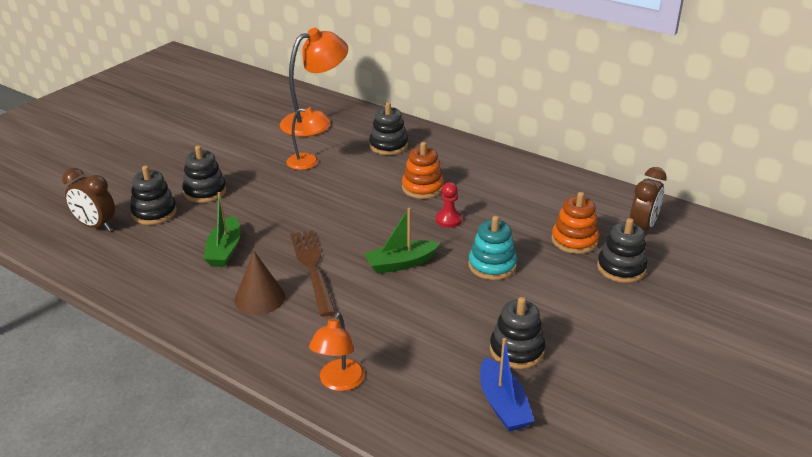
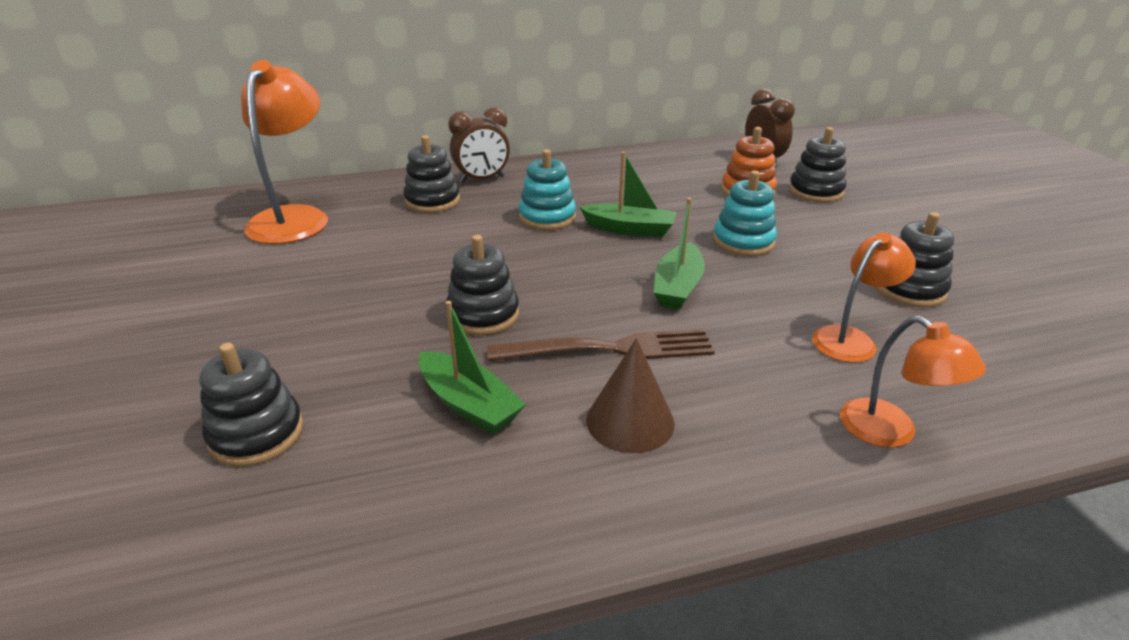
camera: 50 degrees left, 0 degrees up
brown clock [62,168,115,231] -> brown clock moved to [448,107,510,183]
black stacking toy [182,145,227,203] -> black stacking toy moved to [445,235,519,335]
orange lamp [286,107,331,170] -> orange lamp moved to [812,232,916,363]
brown fork [290,230,336,317] -> brown fork turned 150 degrees clockwise [487,329,715,361]
orange stacking toy [402,142,444,199] -> turquoise stacking toy [519,149,576,230]
red pawn [435,182,462,228] -> green boat [580,152,677,237]
blue boat [480,338,535,431] -> none

